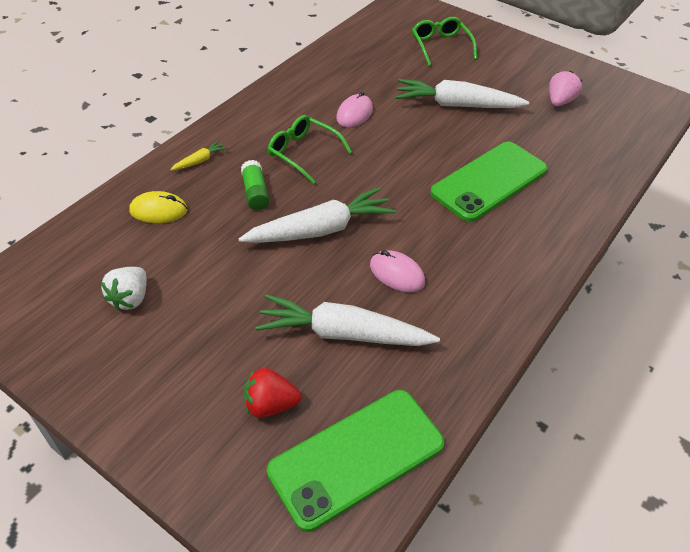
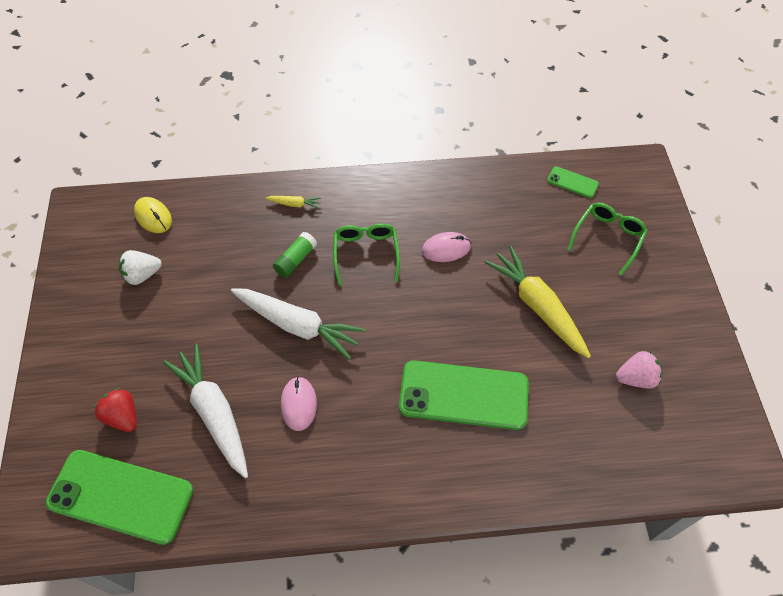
camera: 50 degrees right, 10 degrees up
yellow mouse [130,191,188,223] -> yellow mouse moved to [134,197,172,233]
white carrot [396,79,529,108] -> yellow carrot [484,246,591,358]
none -> green phone [547,166,599,198]

